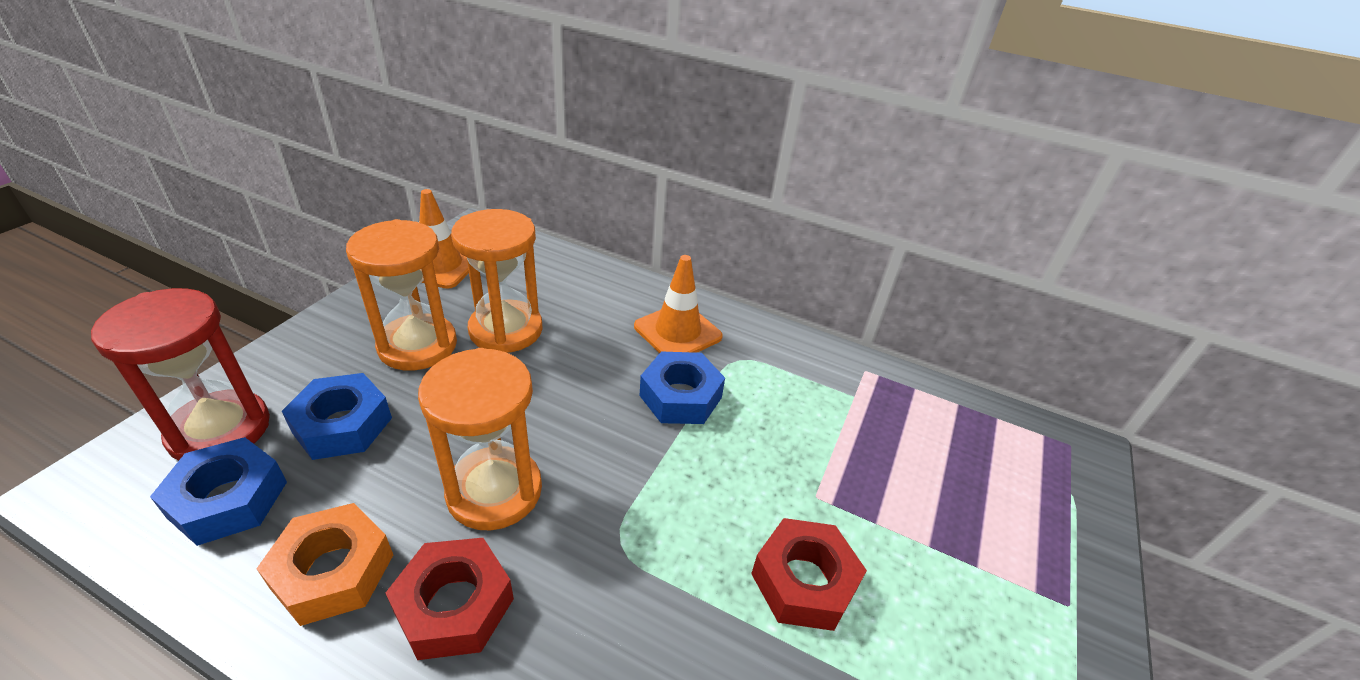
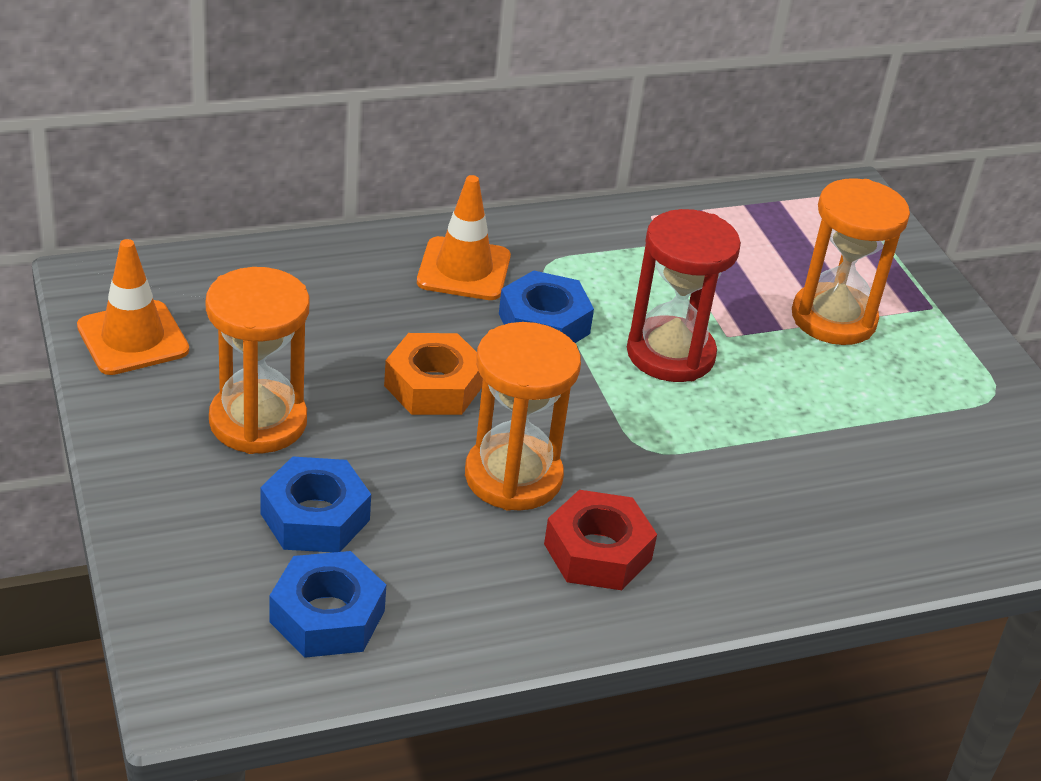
camera: 45 degrees left, 0 degrees up
red hourglass [91,288,270,461] -> red hourglass moved to [627,209,741,382]
orange nut [256,503,393,626] -> orange nut moved to [384,333,483,415]
orange hourglass [451,209,543,353] -> orange hourglass moved to [792,178,910,345]
red nut [751,518,867,631] -> none

